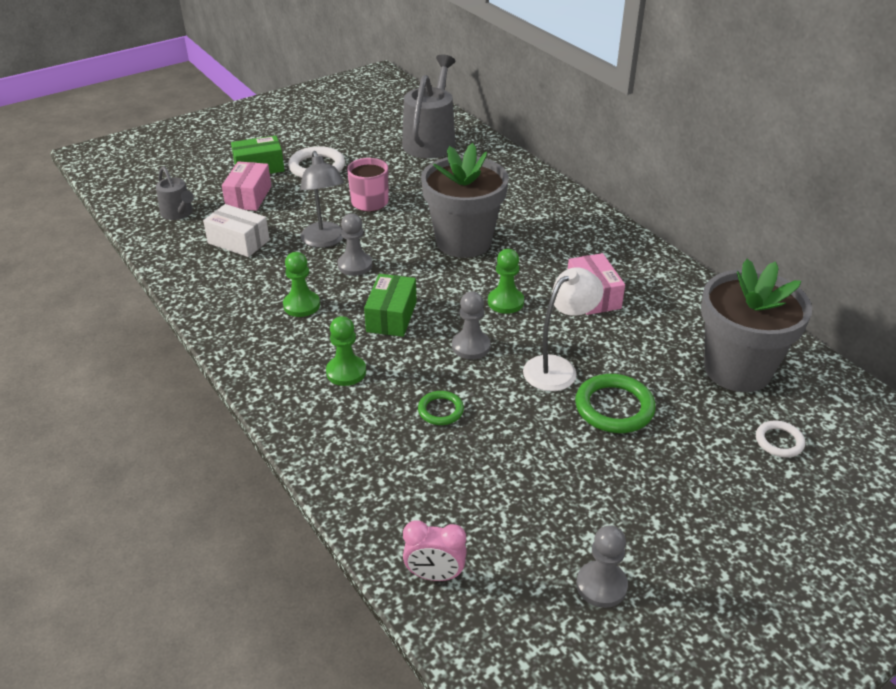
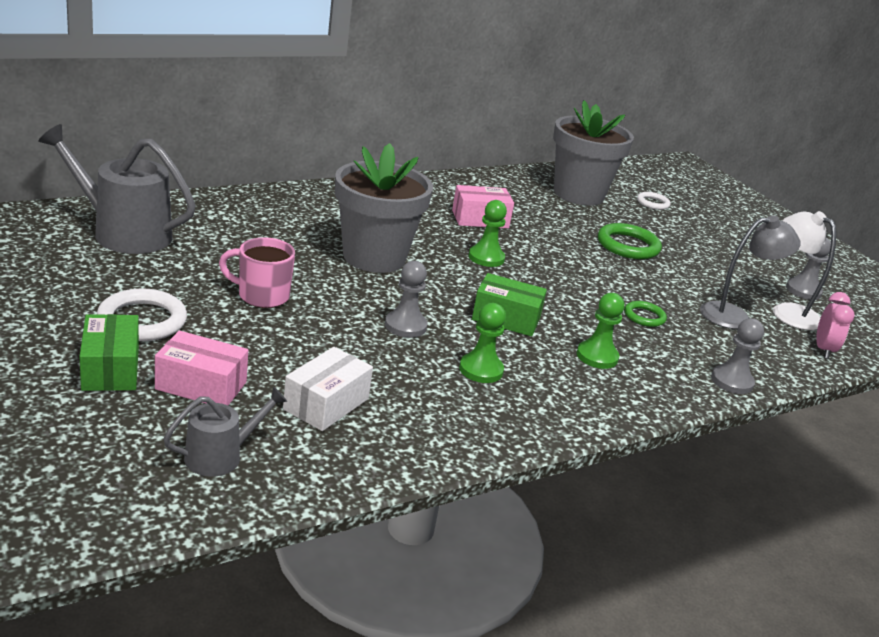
camera: 90 degrees left, 10 degrees down
grey lamp [300,151,344,248] -> grey lamp moved to [700,215,801,329]
grey pawn [452,291,491,359] -> grey pawn moved to [711,318,764,394]
white lamp [523,267,604,391] -> white lamp moved to [773,211,836,330]

